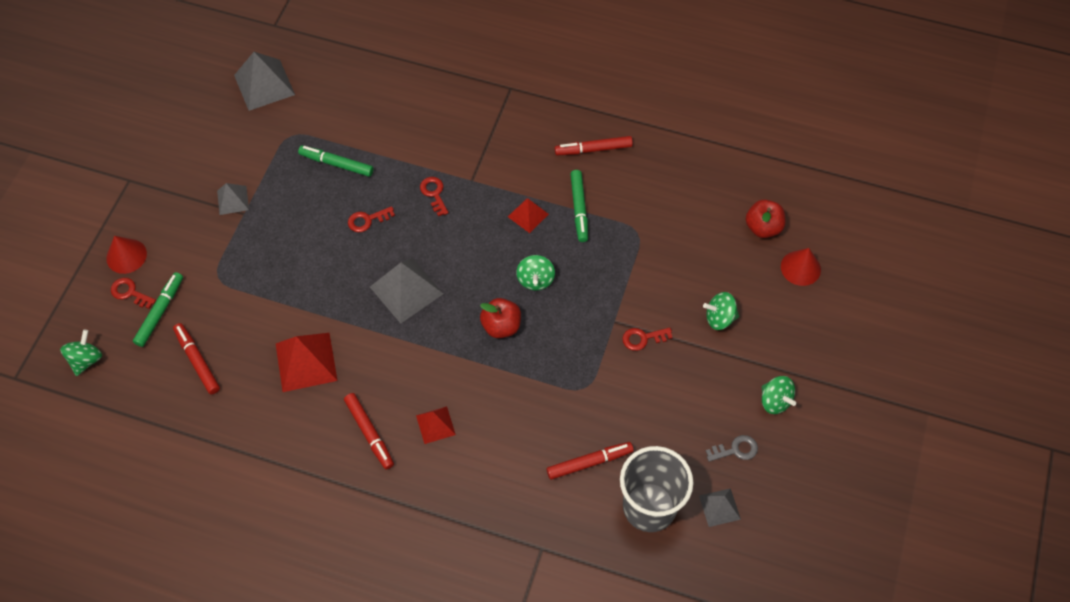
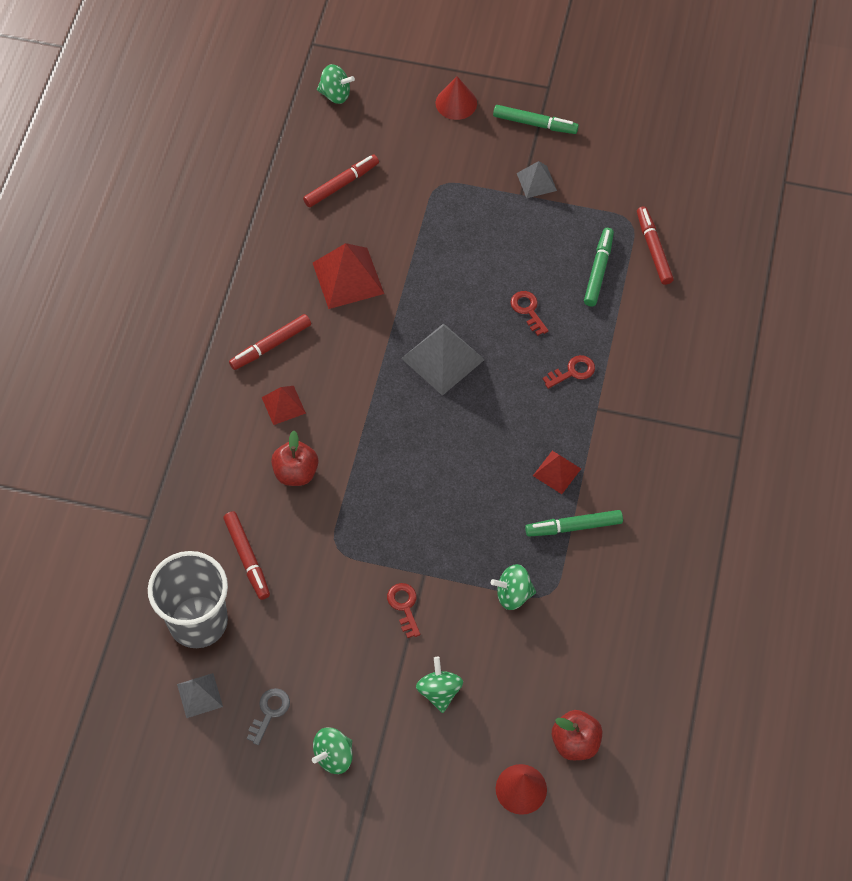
camera: 85 degrees right, 0 degrees up
red key [111,278,156,309] -> none
green marker [133,272,183,347] -> green marker moved to [493,105,579,134]
grey pyramid [234,52,295,111] -> none
red apple [480,298,521,338] -> red apple moved to [271,431,318,486]
green spinning top [516,255,555,291] -> green spinning top moved to [491,564,536,610]
red marker [555,136,633,155] -> red marker moved to [637,206,674,285]
grey key [706,435,758,462] -> grey key turned 135 degrees counterclockwise [247,688,290,745]

